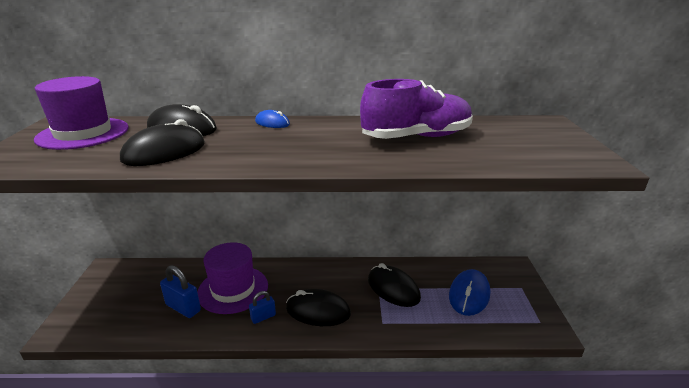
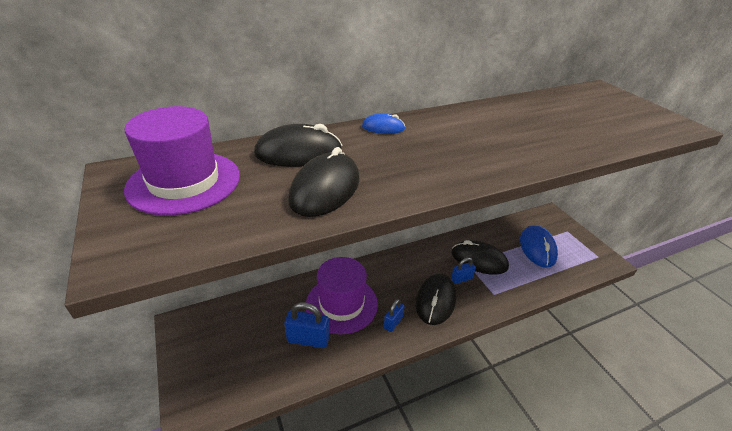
camera: 25 degrees left, 10 degrees up
black mouse [286,289,351,326] -> black mouse turned 60 degrees counterclockwise [415,273,456,325]
purple shoe [360,79,473,139] -> none
none -> blue padlock [451,257,476,284]

